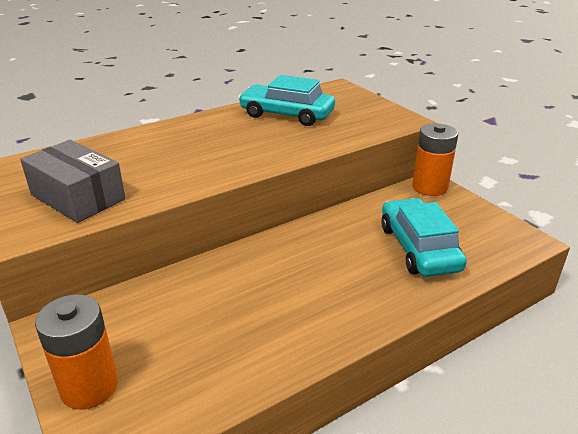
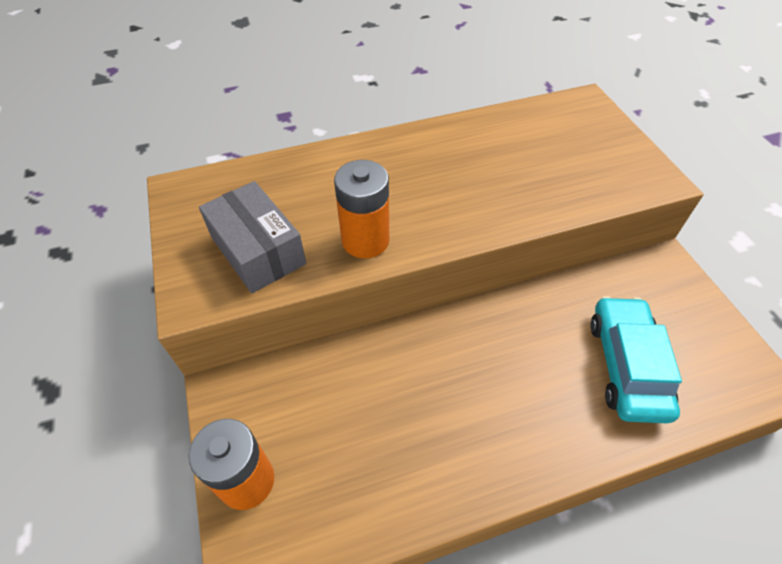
camera: 15 degrees right, 20 degrees up
turquoise car [238,75,335,126] -> none
orange battery [412,123,458,196] -> orange battery moved to [334,160,389,258]

